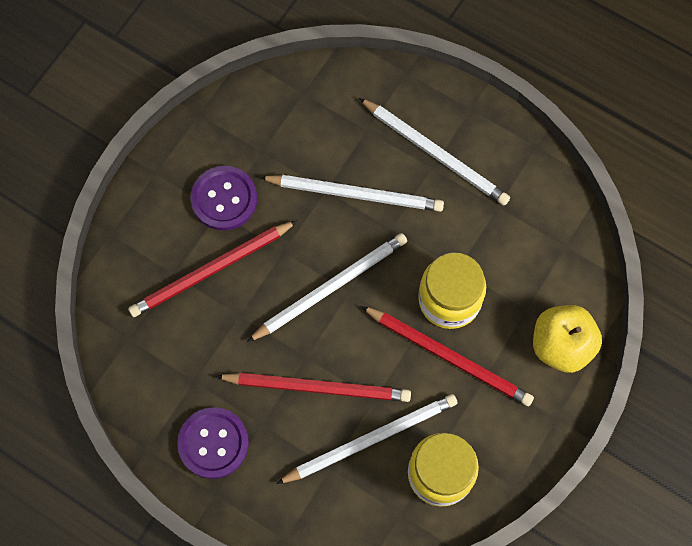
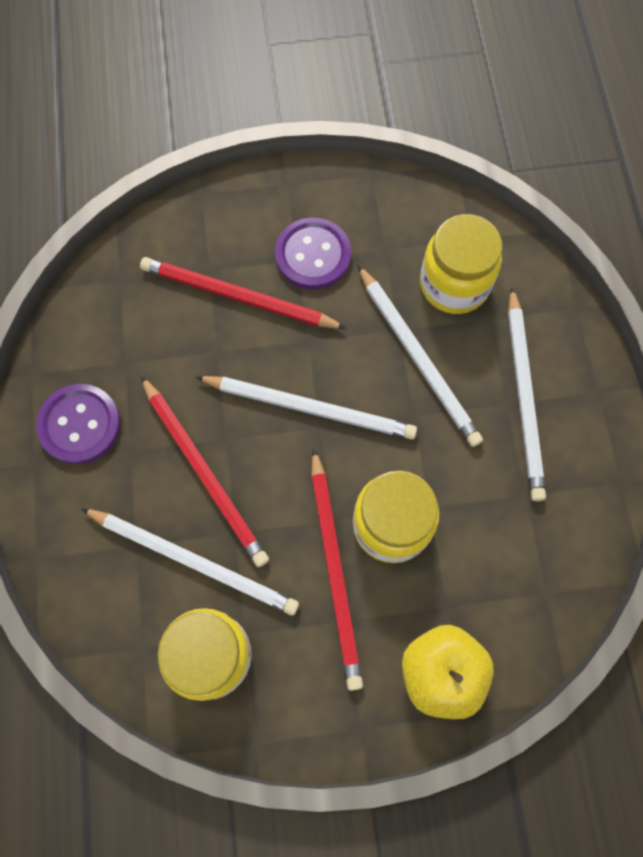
camera: 50 degrees right, 0 degrees up
none -> yellow jar [420,214,502,314]

